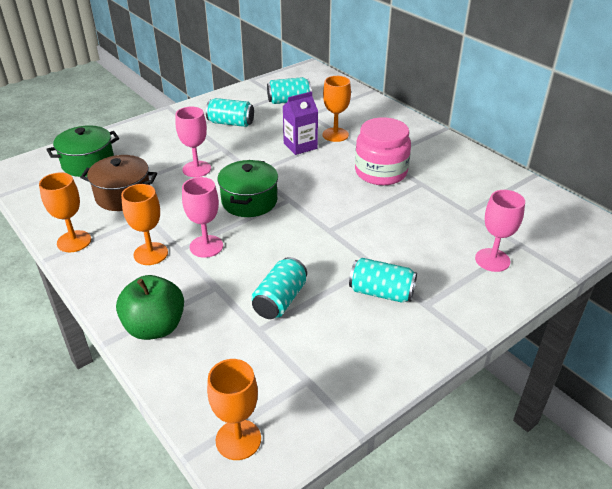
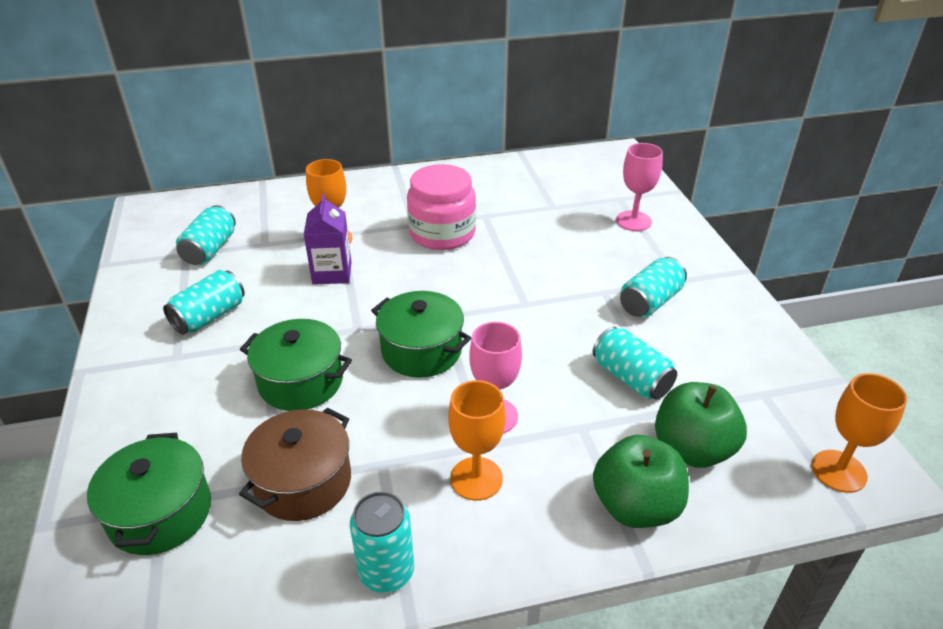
camera: 65 degrees left, 0 degrees up
orange goblet [39,172,91,252] -> turquoise can [350,491,414,593]
pink goblet [175,107,211,177] -> green pot [240,319,352,411]
none -> green apple [655,382,747,468]

